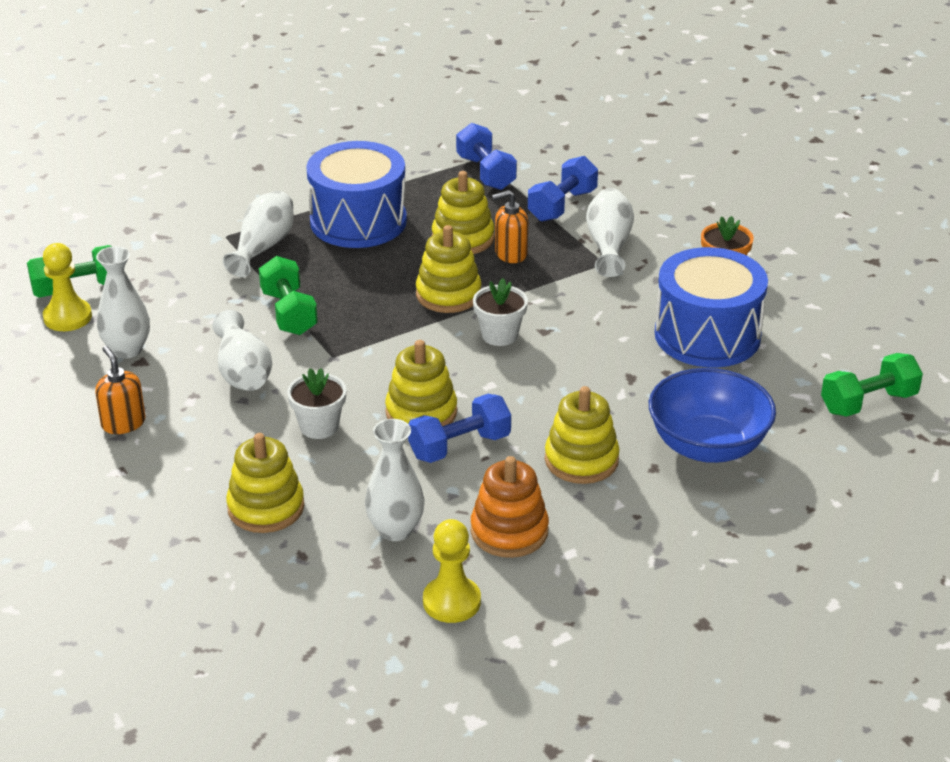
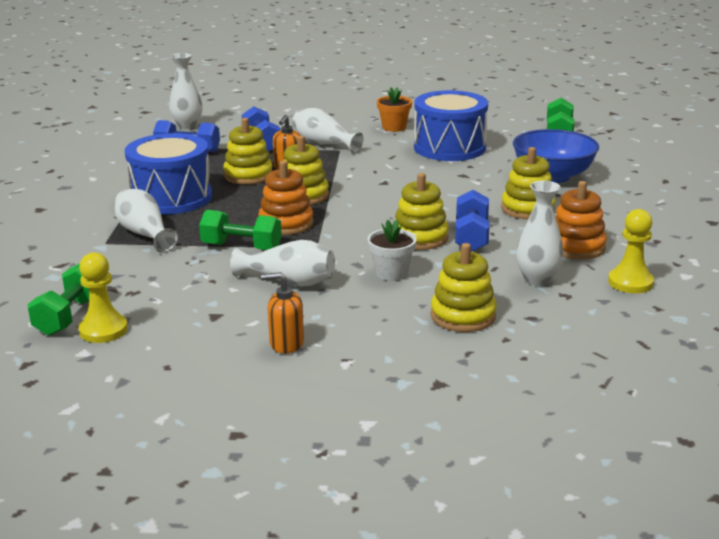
camera: 55 degrees left, 10 degrees down
white vase [96,246,150,359] -> white vase moved to [169,53,203,129]
white flower pot [473,278,528,346] -> none
none -> orange stacking toy [258,161,313,235]

